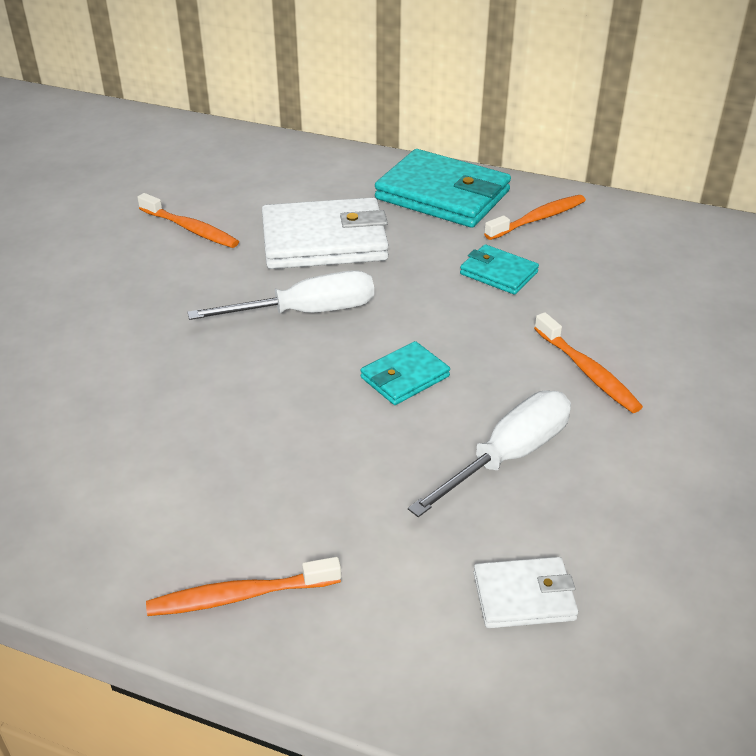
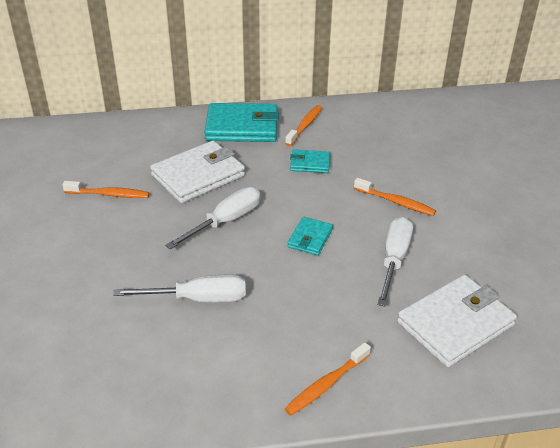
camera: 30 degrees left, 0 degrees up
white wallet [473,557,578,628] -> white wallet [397,275,517,368], size x1.94
none -> white screwdriver [113,275,246,302]

